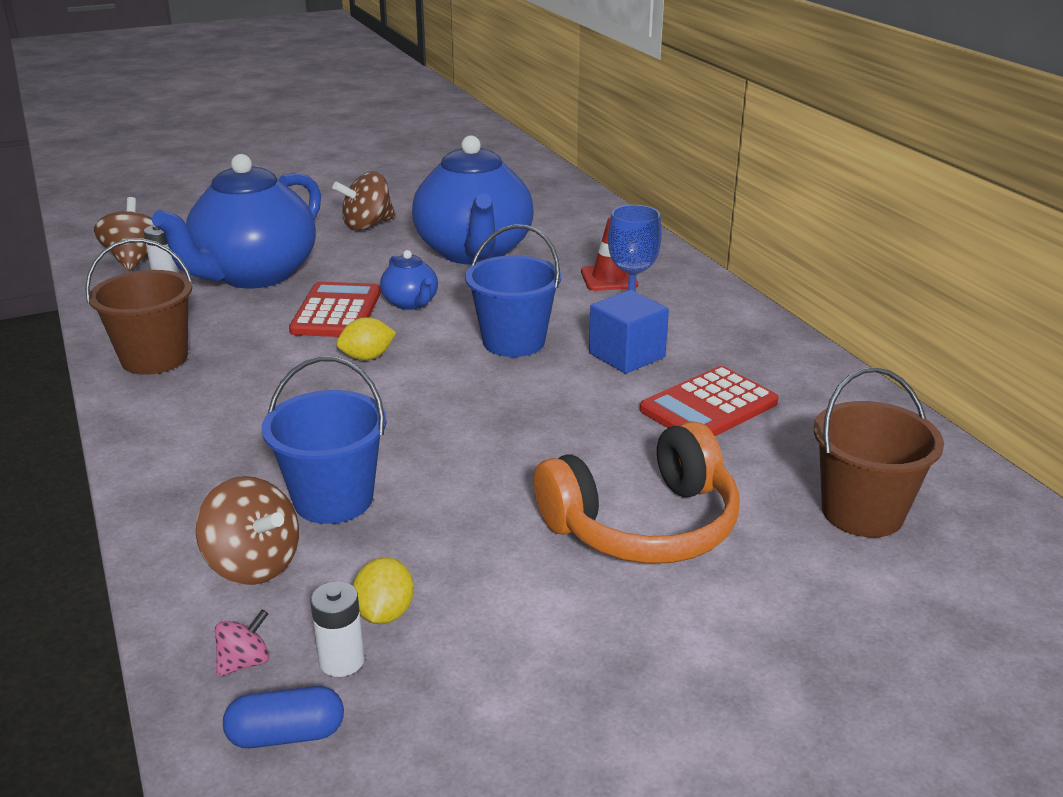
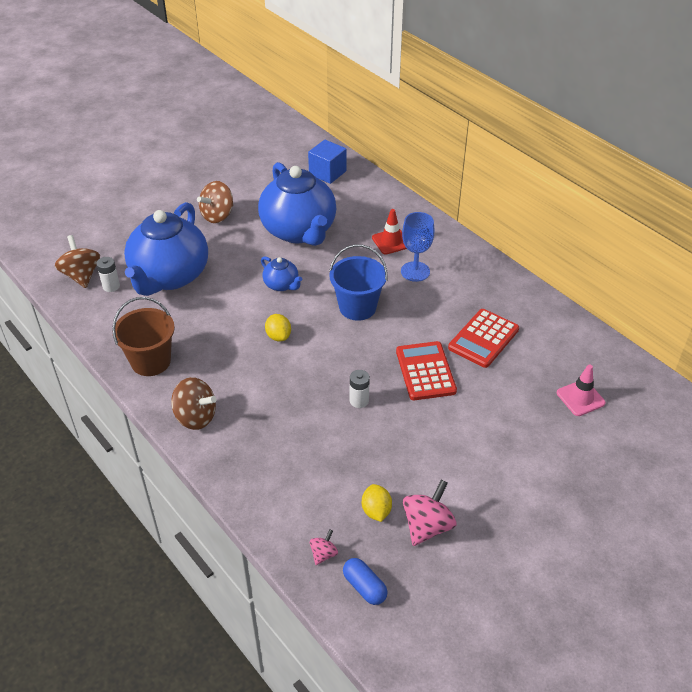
camera: 15 degrees left, 15 degrees up
brown spinning top [196,476,299,585] -> brown spinning top moved to [171,377,216,430]
blue capsule [223,686,344,748] -> blue capsule turned 75 degrees clockwise [343,558,388,605]
blue bucket [261,357,387,524] -> none
red calculator [289,282,381,337] -> red calculator moved to [396,341,457,400]
white battery [310,581,365,677] -> white battery moved to [350,370,370,408]
yellow lemon [337,317,396,360] -> yellow lemon turned 75 degrees counterclockwise [265,314,291,341]
orange headphones [534,421,740,564] -> none
blue cube [589,290,669,374] -> blue cube moved to [308,140,347,184]
brown bucket [814,367,944,538] -> pink traffic cone [557,365,606,416]
none -> pink spinning top [403,480,456,546]

